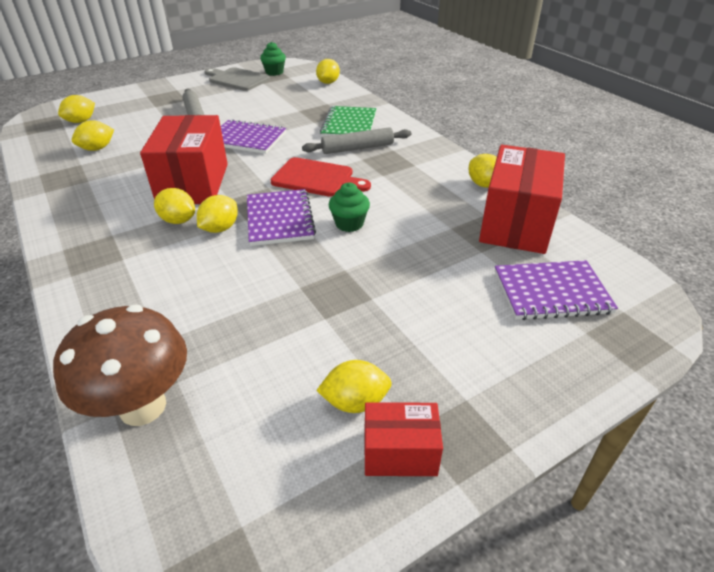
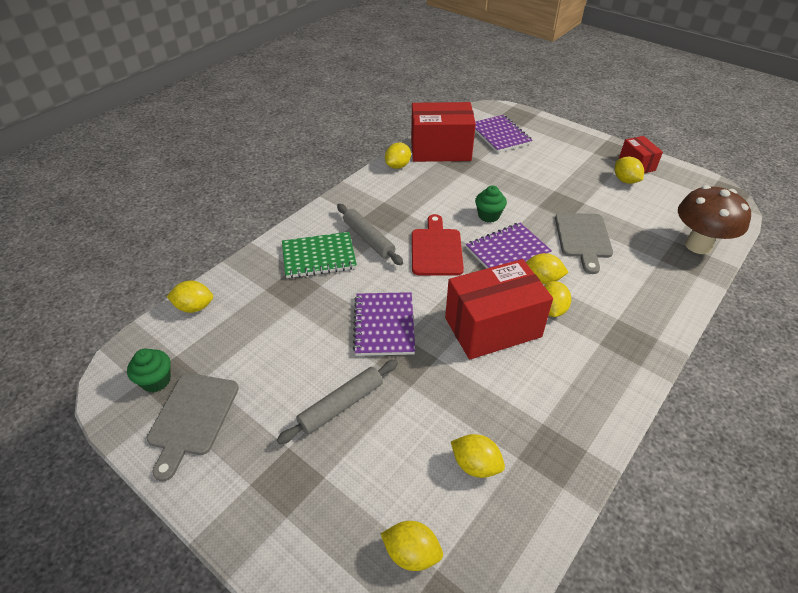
camera: 110 degrees left, 5 degrees up
none -> grey cutting board [555,213,613,274]

